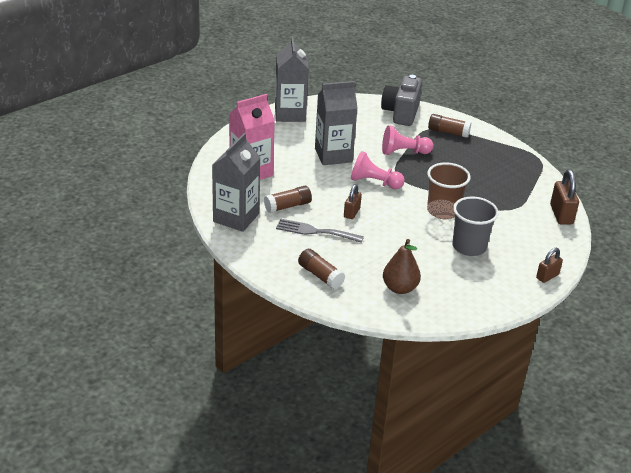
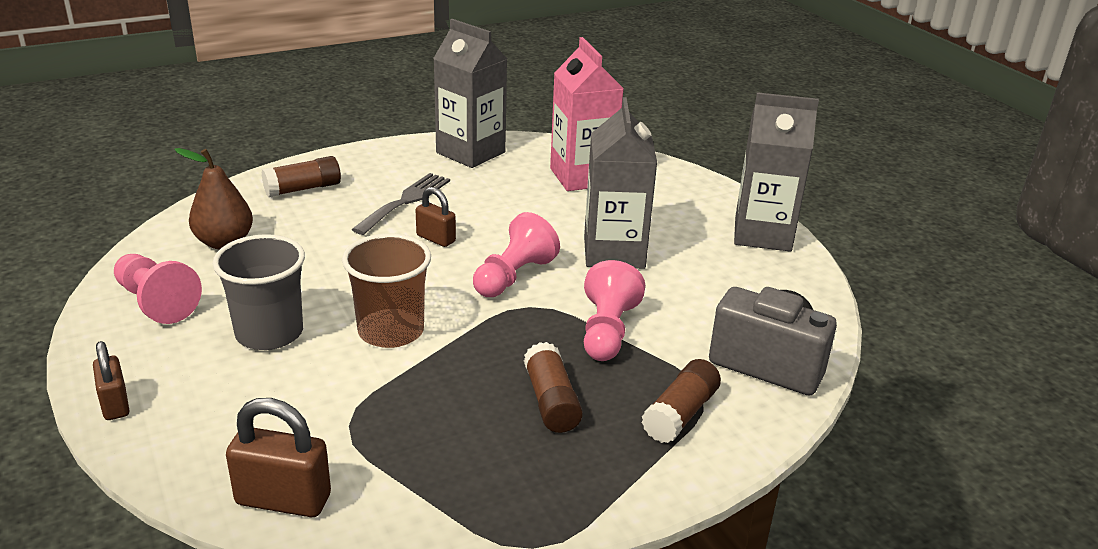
camera: 105 degrees right, 5 degrees down
brown glue stick [264,186,312,213] -> brown glue stick moved to [524,342,583,433]
none -> pink pawn [114,254,202,324]

